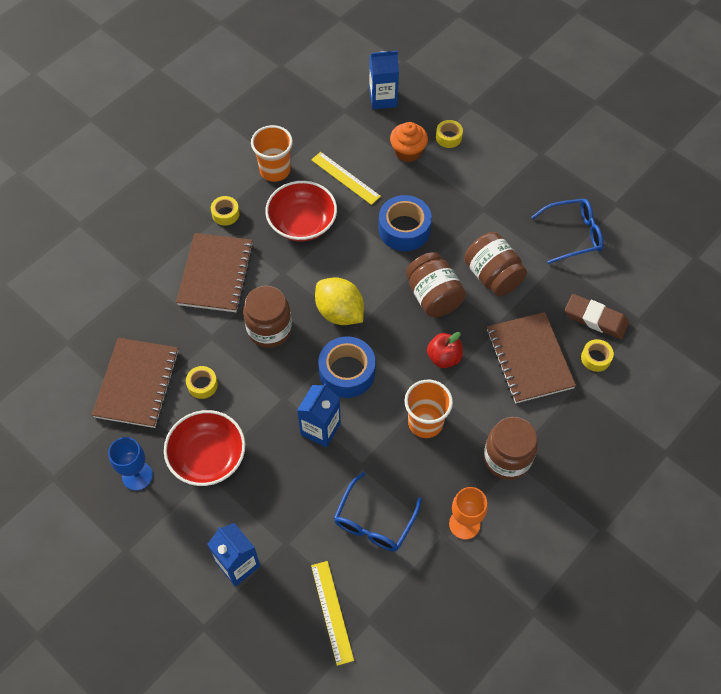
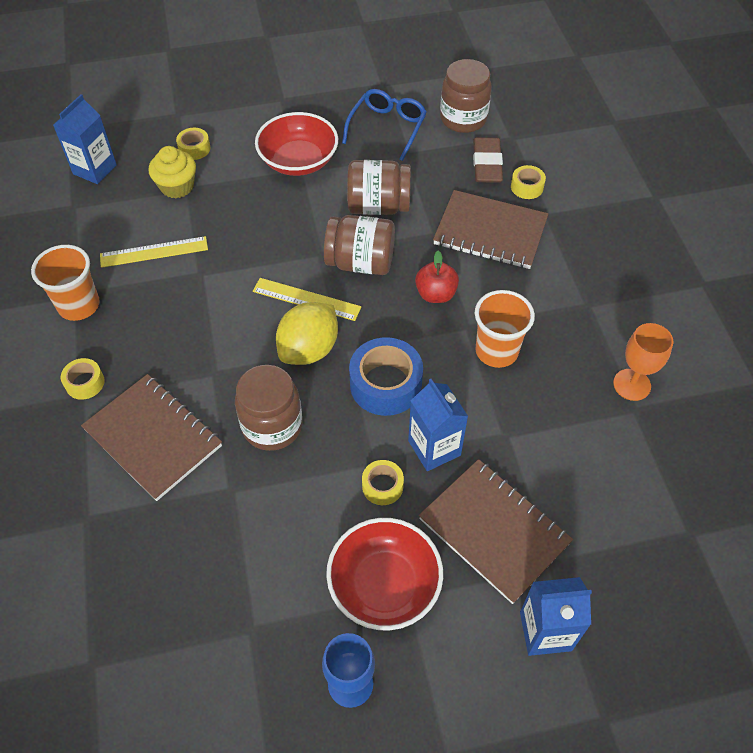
camera: 55 degrees left, 5 degrees down
brown notebook [92,338,179,428] -> brown notebook moved to [419,459,573,604]
yellow tape [186,366,218,399] -> yellow tape moved to [362,460,404,505]
red bowl [265,181,337,241] -> red bowl moved to [255,112,338,176]
yellow ruler [311,561,354,666] -> yellow ruler moved to [253,278,362,321]
yellow lemon [315,277,364,325] -> yellow lemon turned 45 degrees counterclockwise [276,302,338,365]
blue glasses [334,472,422,551] -> none
blue tape [379,195,432,251] -> none
orange cupcake [390,122,428,162] -> yellow cupcake [149,146,196,198]
brown jar [484,417,538,480] -> brown jar moved to [440,59,492,133]
brown eraser [565,294,629,339] -> brown eraser turned 60 degrees counterclockwise [473,137,503,183]

